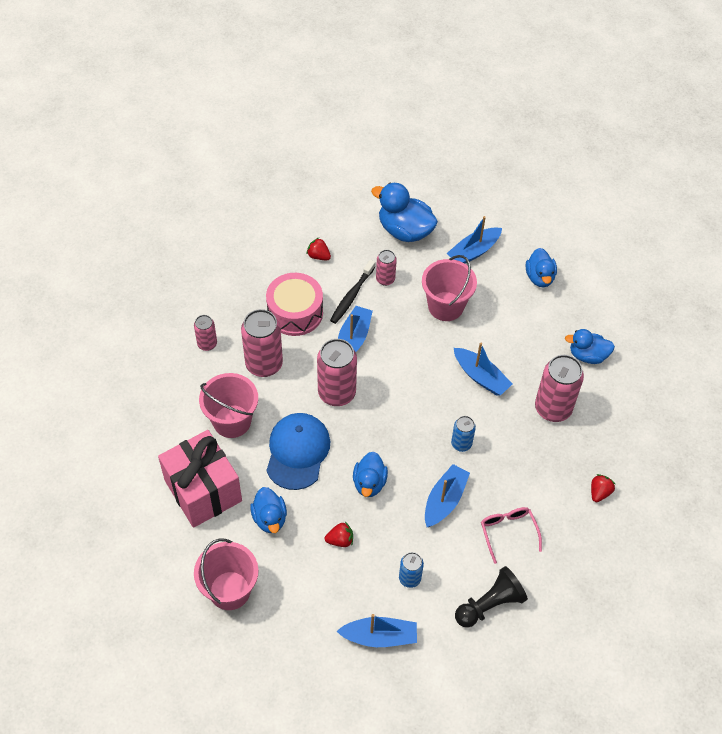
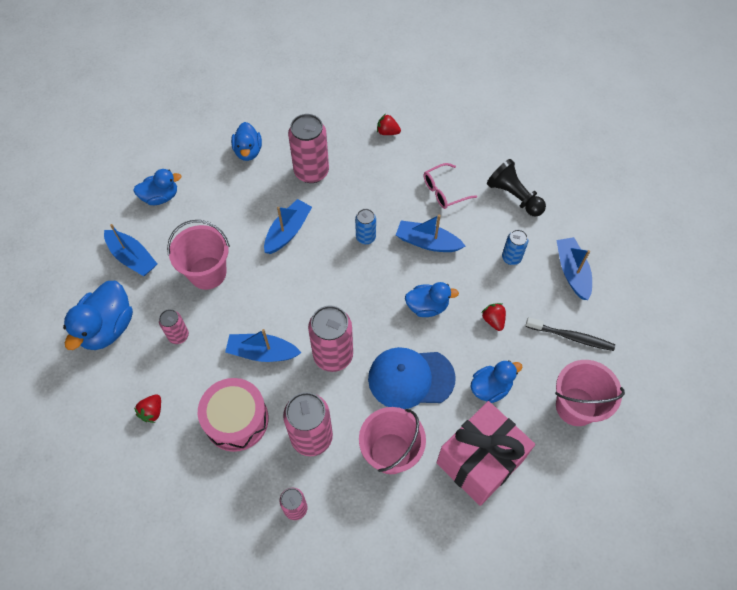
camera: 100 degrees left, 5 degrees up
black toothbrush [330,259,375,324] -> black toothbrush moved to [526,317,615,351]

